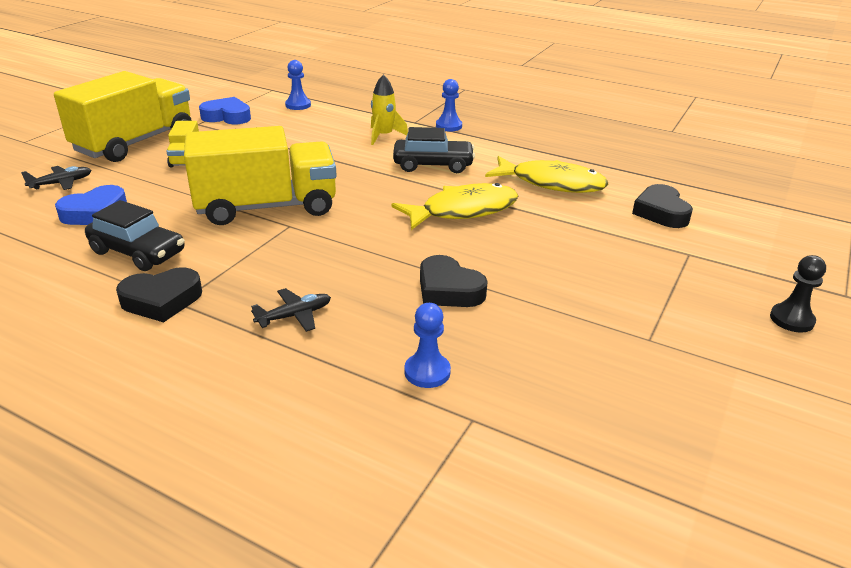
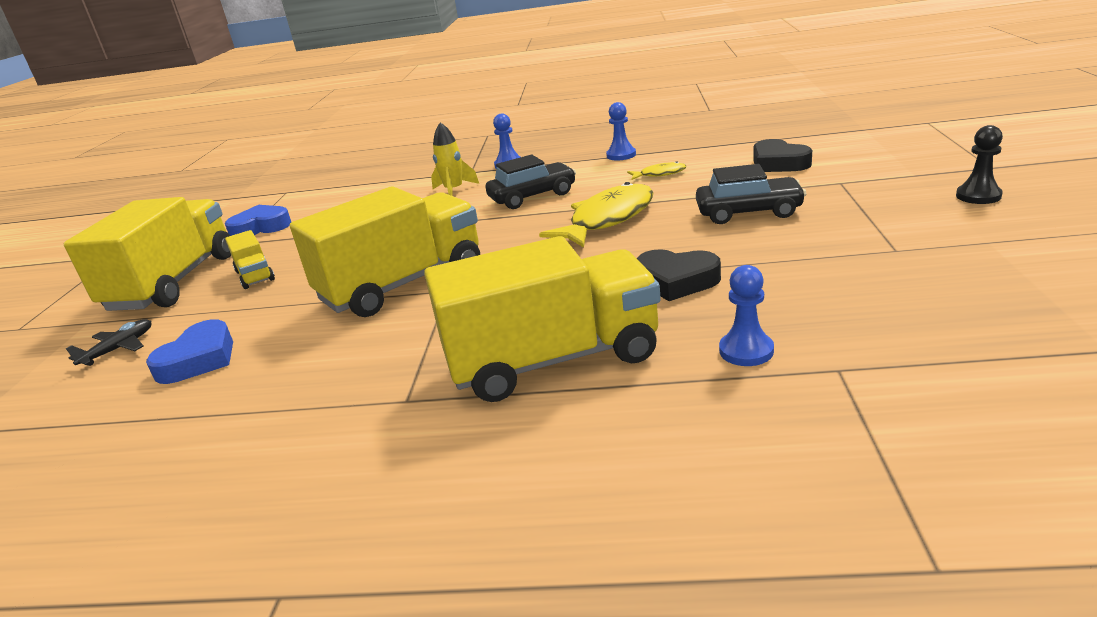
camera: 20 degrees left, 5 degrees down
black car [85,200,184,271] -> black car moved to [696,164,807,224]
black heart [116,267,202,322] -> none
black plane [251,288,331,332] -> yellow truck [424,236,661,402]
blue pawn [285,60,311,110] -> blue pawn moved to [606,102,636,161]
yellow fish [485,156,609,193] -> yellow fish [627,161,686,180], size x0.47

